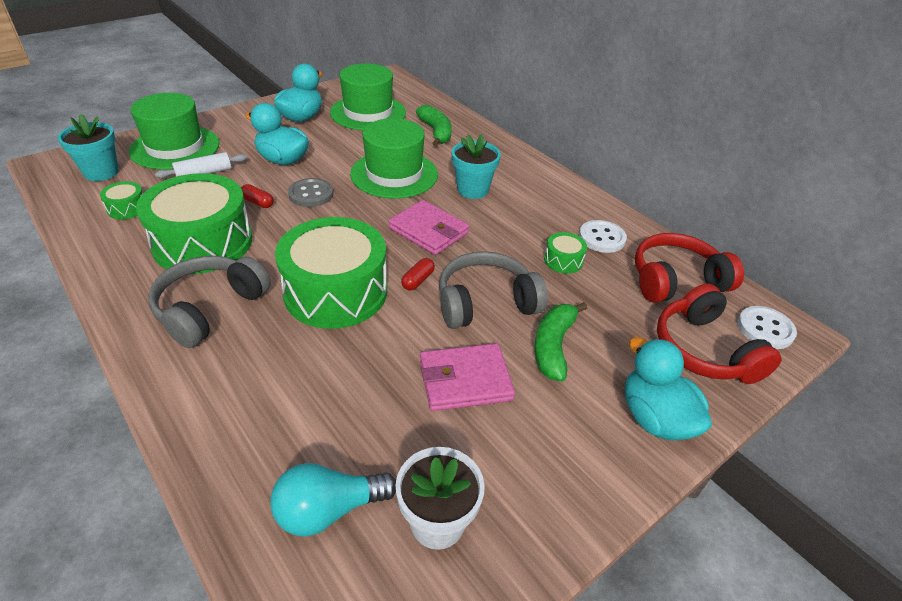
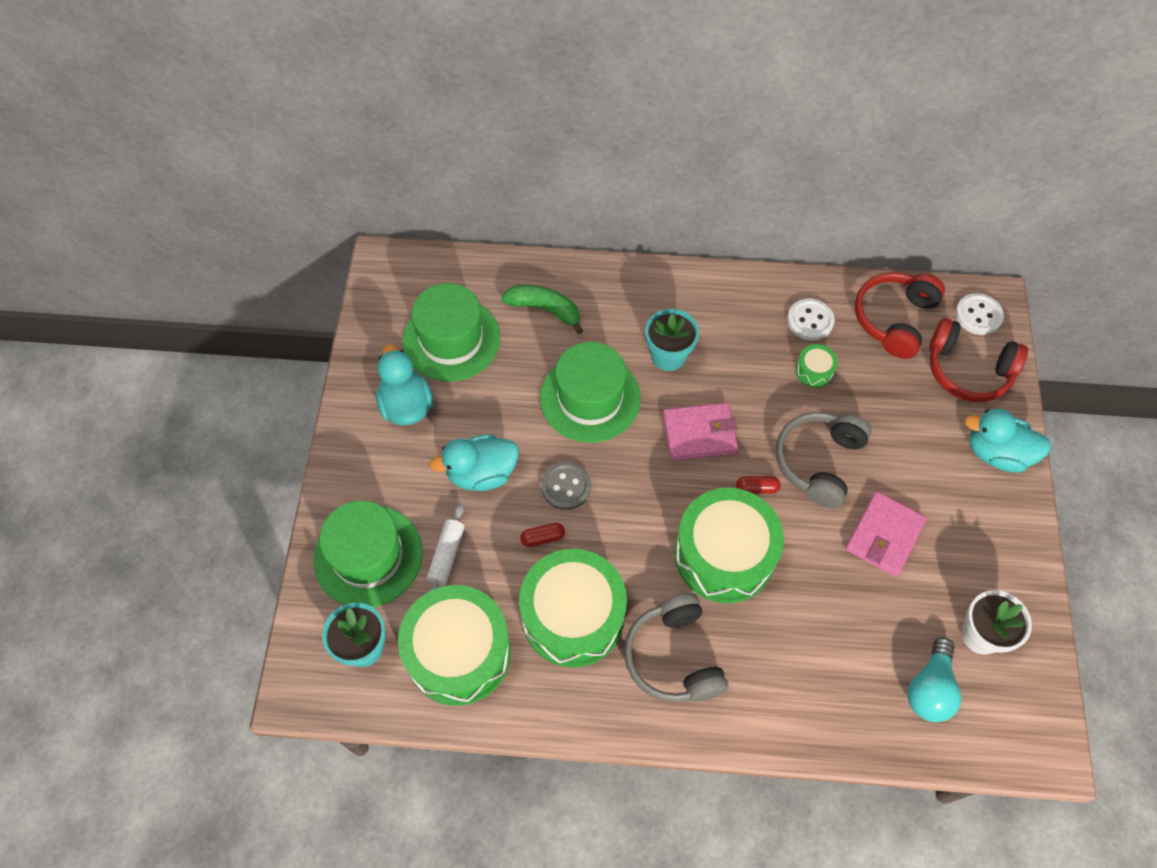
camera: 45 degrees left, 20 degrees up
green drum [100,181,143,219] -> green drum [398,585,511,706], size x2.41
red capsule [401,258,435,291] -> red capsule turned 75 degrees counterclockwise [736,476,781,494]
green banana [534,302,587,382] -> none

